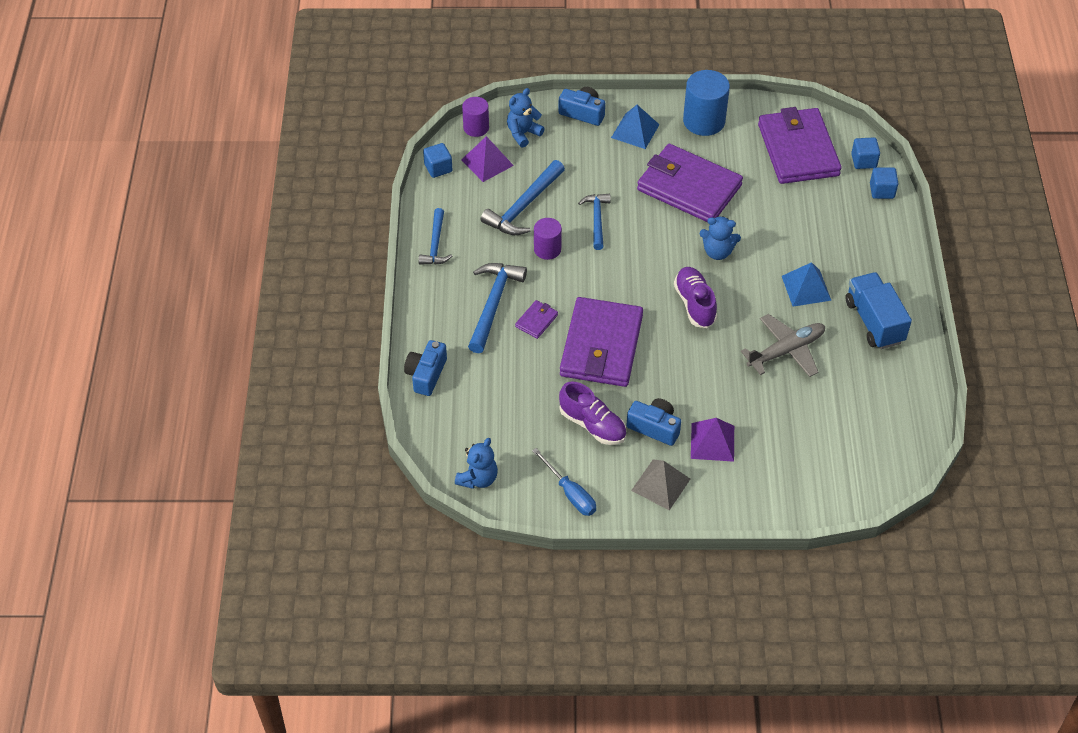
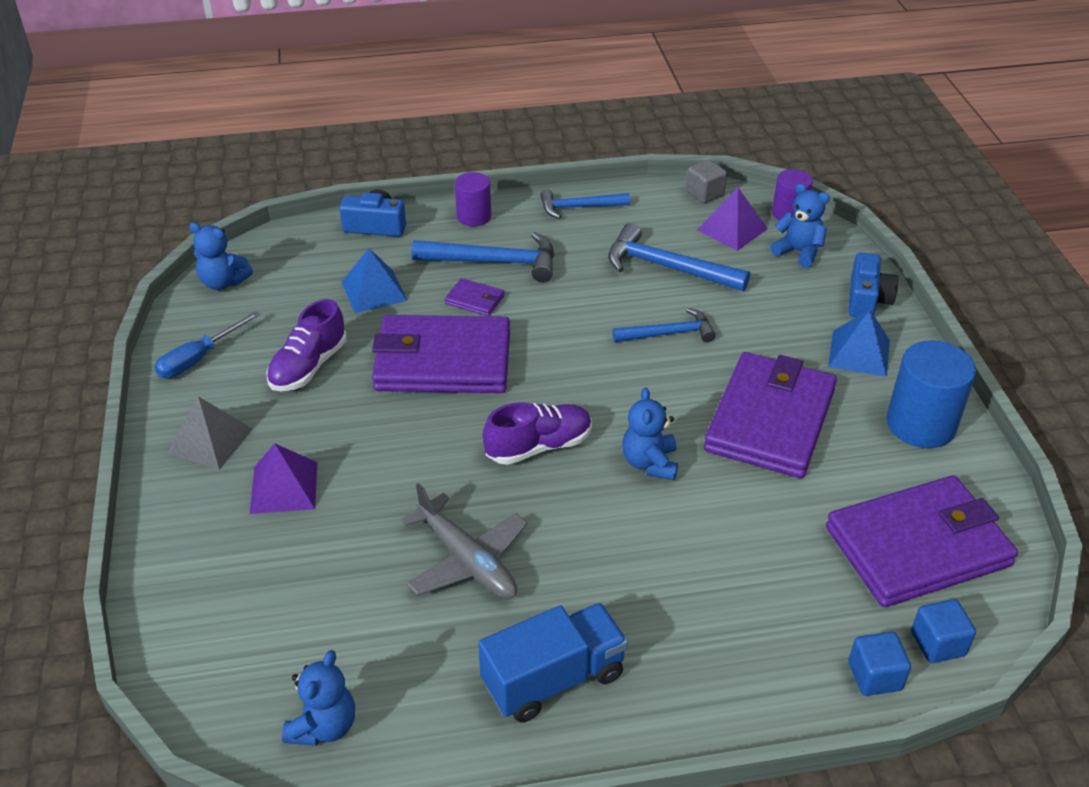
camera: 80 degrees right, 10 degrees down
blue cube [423,143,452,178] -> grey cube [686,159,727,204]
purple cylinder [534,218,562,260] -> purple cylinder moved to [455,172,491,226]
blue camera [626,398,681,446] -> none
blue pyramid [782,262,832,307] -> blue pyramid moved to [341,248,407,313]
none -> blue teddy bear [282,650,355,746]

